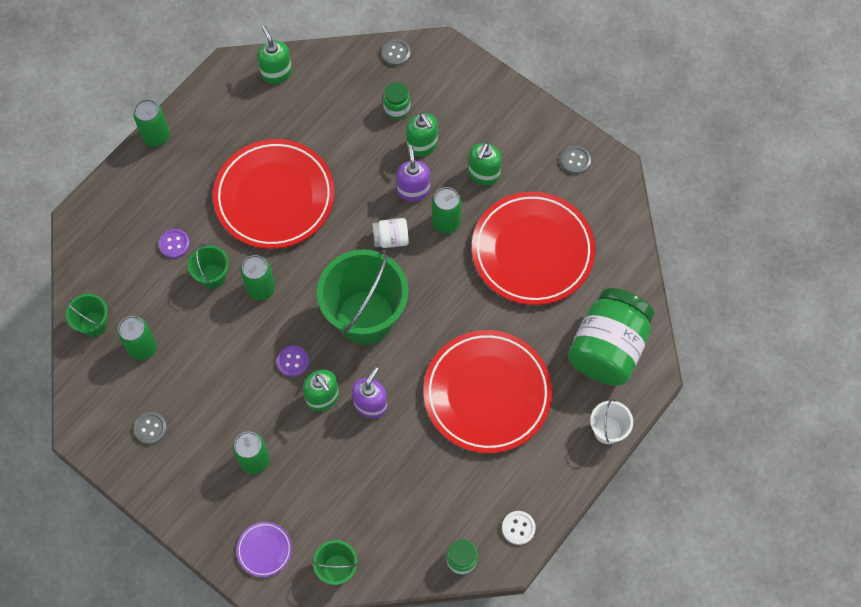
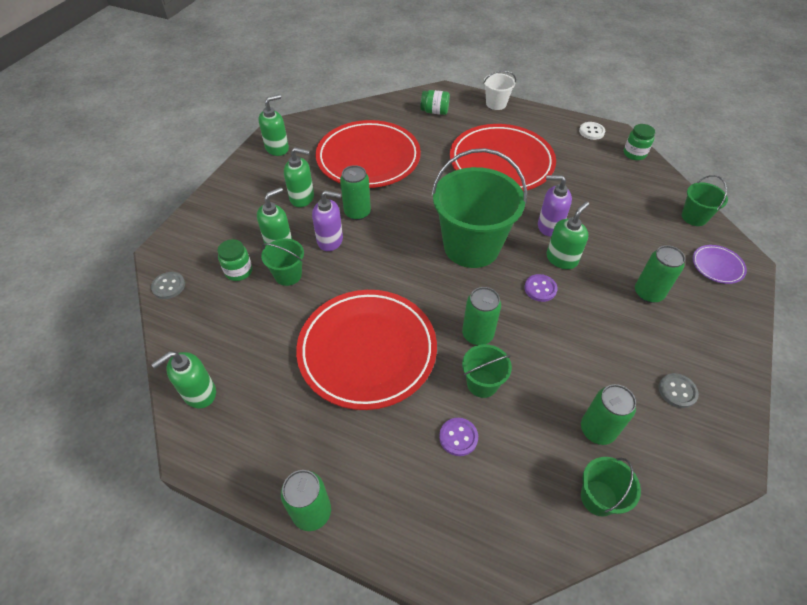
camera: 105 degrees left, 15 degrees down
white jar [372,218,409,248] -> none
purple soap dispenser [396,145,430,202] -> purple soap dispenser turned 150 degrees counterclockwise [312,190,343,251]
grey button [561,146,591,174] -> green soap dispenser [258,94,289,156]
green jar [568,288,654,386] -> green jar [420,90,450,115], size x0.44
none -> green bucket [261,238,304,286]

